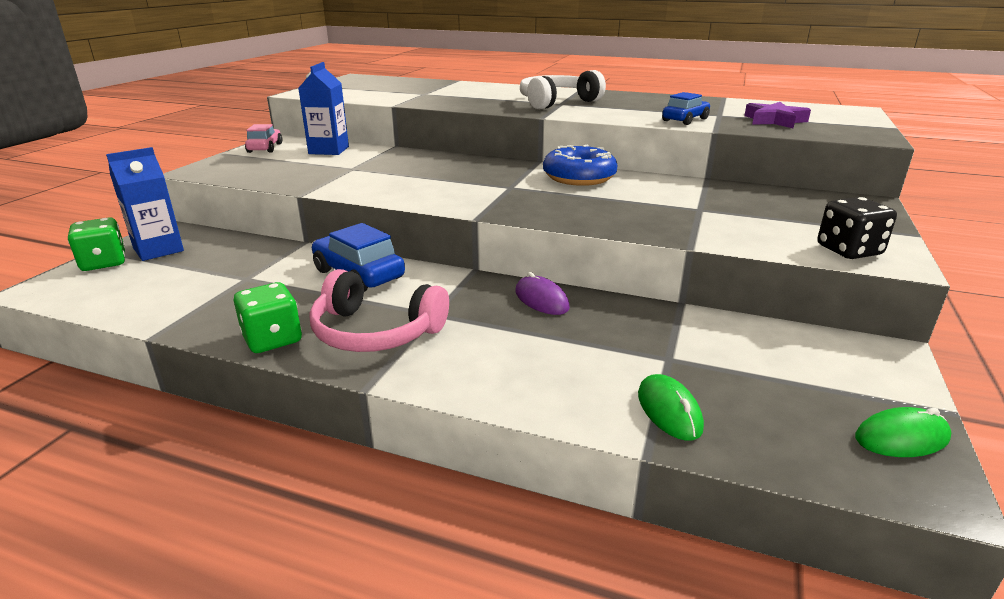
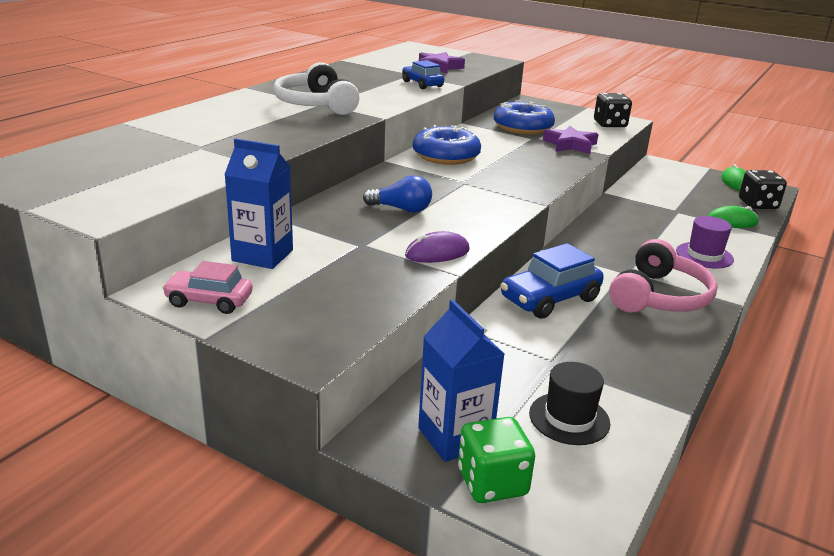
camera: 80 degrees left, 0 degrees up
green dice [234,282,302,353] -> none
purple mouse [515,272,570,315] -> purple mouse moved to [405,231,470,263]
none -> blue light bulb [363,175,432,213]
none -> blue donut [494,100,555,134]
none -> black hat [529,362,610,445]
none -> purple star [543,126,598,154]
none -> purple hat [676,216,734,269]
none -> black dice [739,170,787,209]

